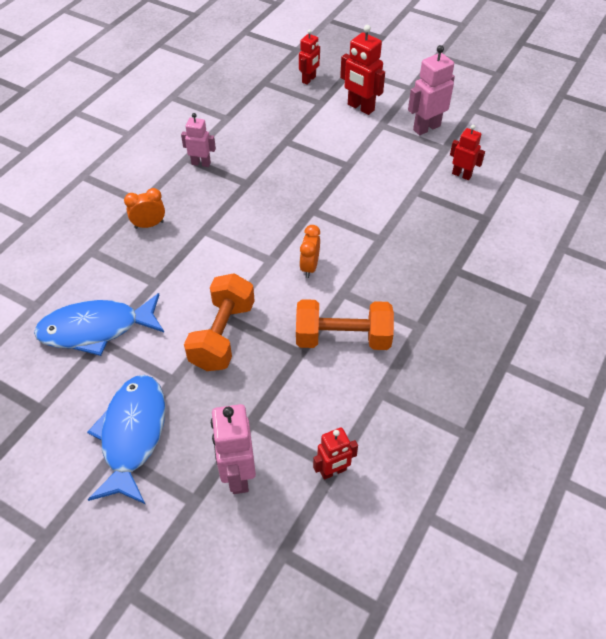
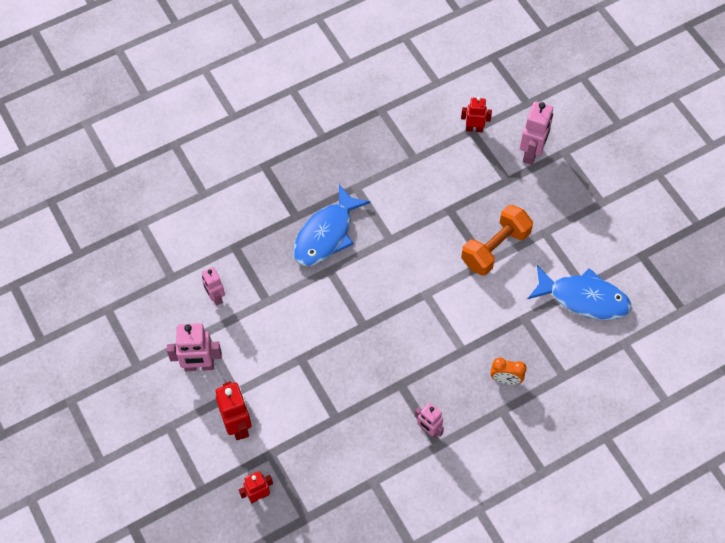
camera: 150 degrees left, 10 degrees up
blue fish [87,375,166,504] -> blue fish moved to [293,184,371,266]
orange dumbbell [296,299,394,350] -> none
orange clock [299,225,320,278] -> none
red robot [450,125,485,180] -> pink robot [202,267,225,305]

